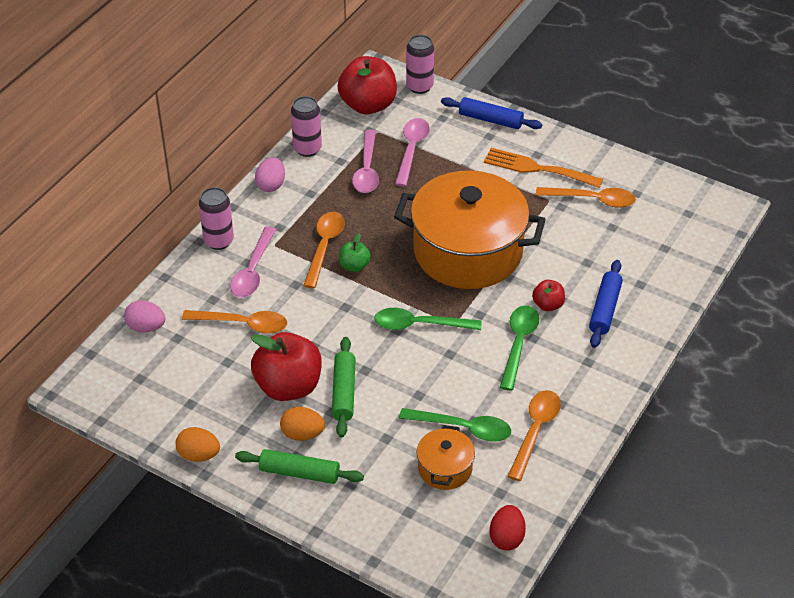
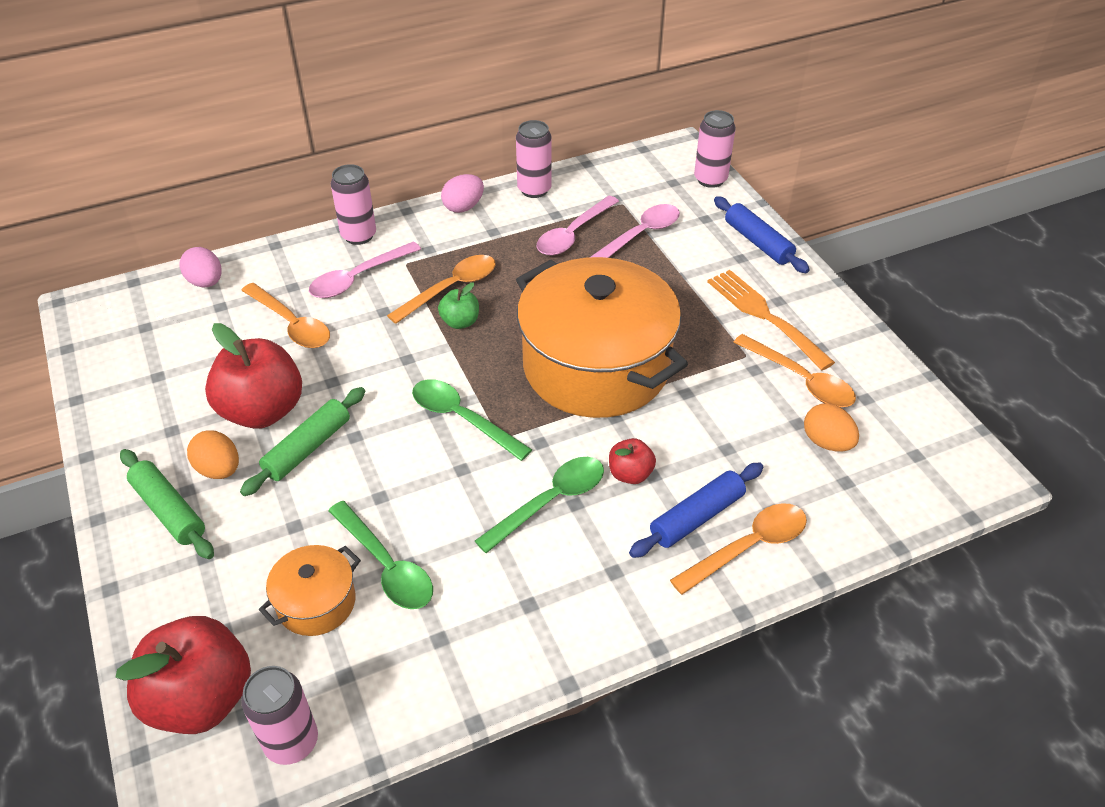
camera: 35 degrees right, 0 degrees up
orange egg [175,427,220,462] -> orange egg moved to [804,403,859,452]
red apple [338,56,397,114] -> red apple moved to [115,616,251,734]
red egg [489,505,526,551] -> pink can [242,666,318,765]
orange spoon [508,390,561,481] -> orange spoon moved to [670,503,807,595]

